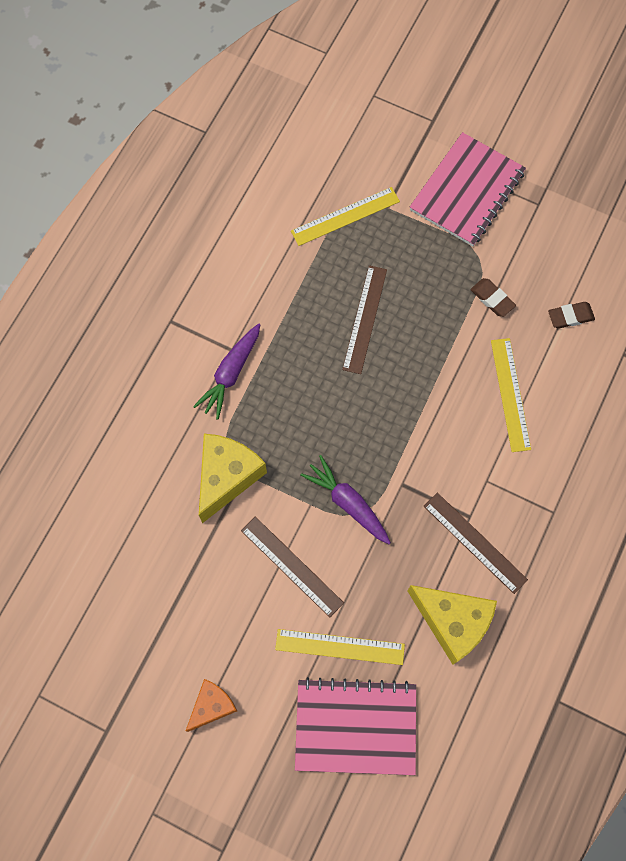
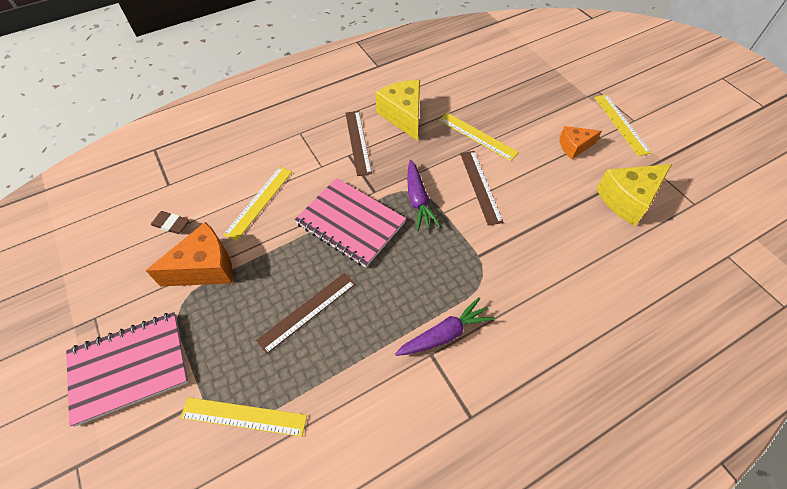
camera: 145 degrees left, 15 degrees down
yellow cheese [199,434,267,523] -> yellow cheese moved to [596,164,672,226]
pink notebook [295,677,416,775] -> pink notebook moved to [294,178,406,267]
brown eraser [470,278,516,317] -> orange cheese [146,222,233,286]
none -> yellow ruler [594,94,652,156]

